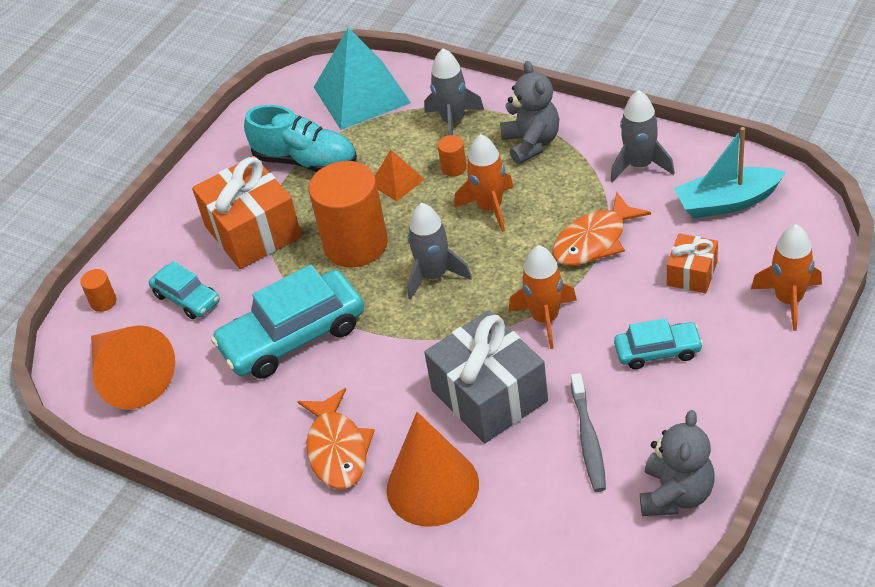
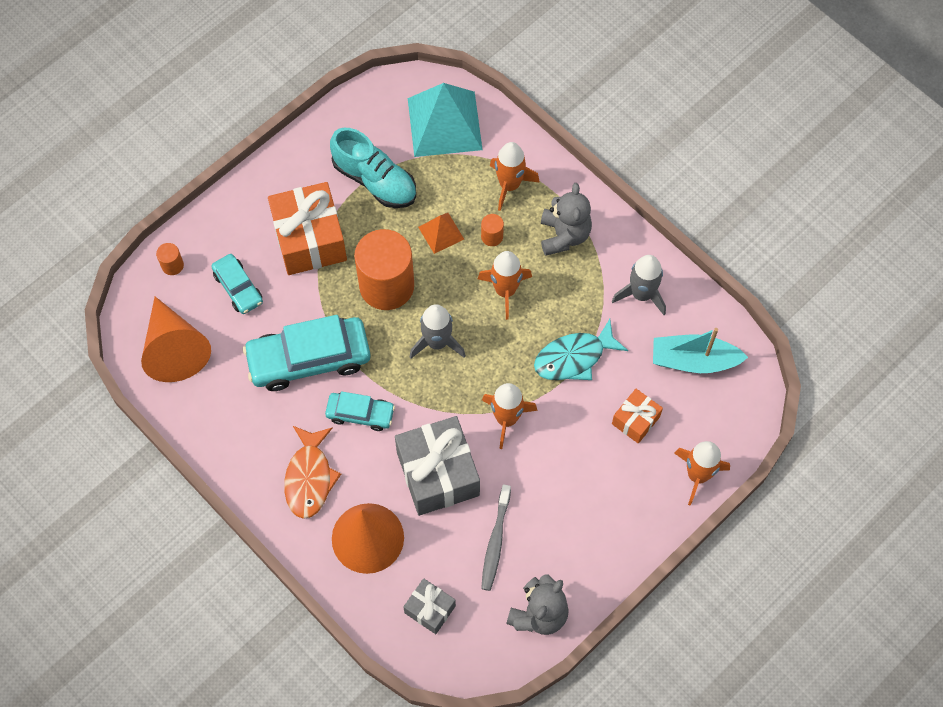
camera: 10 degrees right, 20 degrees up
grey rocket [424,48,484,135] -> orange rocket [490,142,540,211]
orange fish [552,192,651,266] -> turquoise fish [534,319,628,380]
turquoise car [614,318,703,370] -> turquoise car moved to [325,391,395,431]
none -> grey gift [403,578,456,634]

